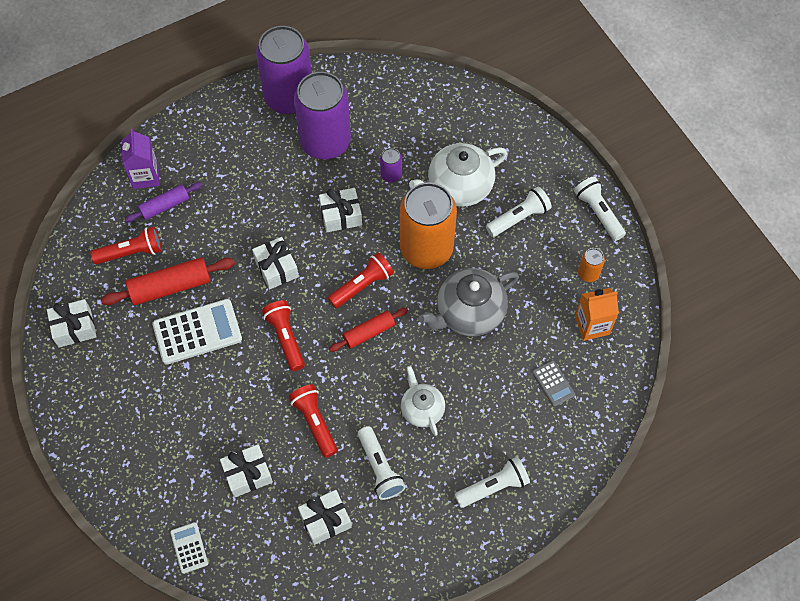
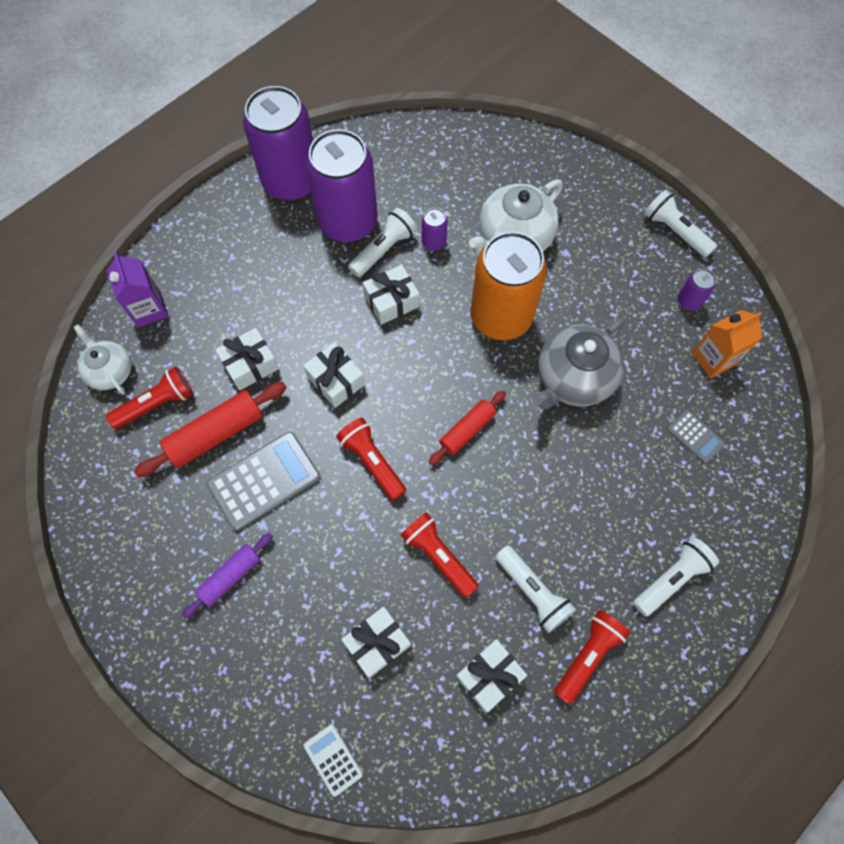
camera: 15 degrees left, 5 degrees up
white gift [47,299,97,348] -> white gift moved to [215,328,279,391]
purple rolling pin [124,182,202,222] -> purple rolling pin moved to [182,533,273,619]
white calculator [152,299,242,365] -> grey calculator [206,432,321,531]
red flashlight [328,252,394,308] -> red flashlight moved to [554,610,630,705]
white teapot [401,366,445,436] -> white teapot moved to [73,324,131,395]
white flashlight [486,186,552,237] -> white flashlight moved to [348,208,417,277]
orange can [578,248,605,282] -> purple can [678,269,716,311]

